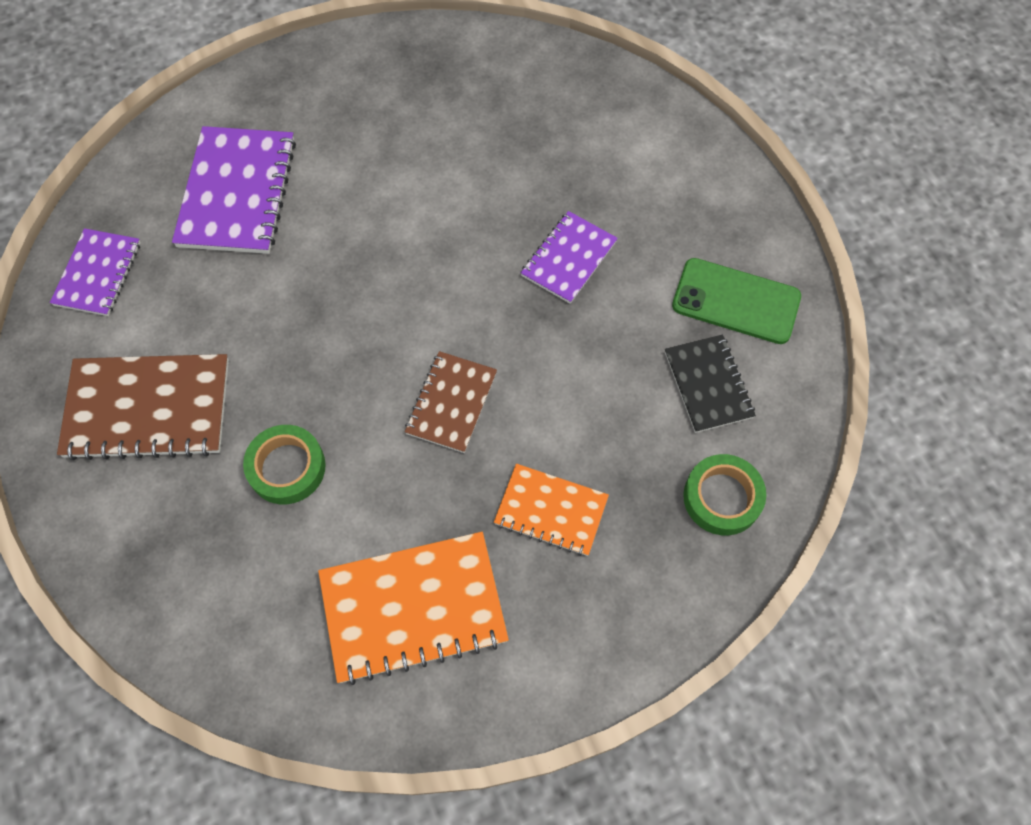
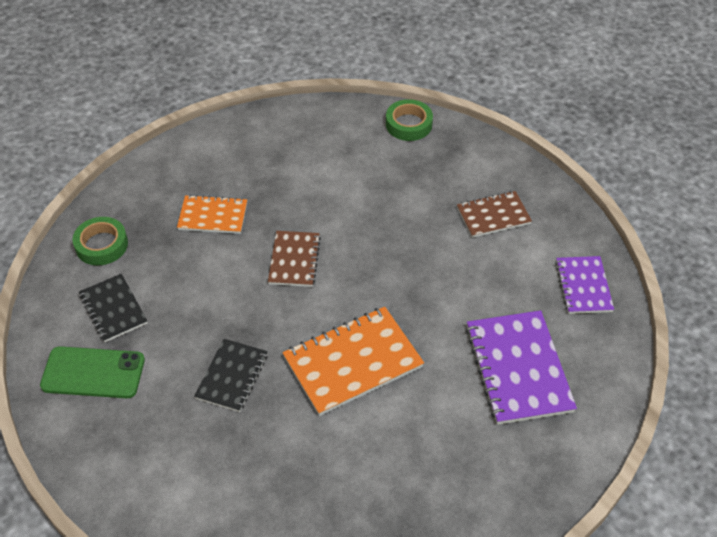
camera: 165 degrees right, 15 degrees down
brown notebook [57,354,229,460] -> brown notebook [457,191,532,238], size x0.61
green tape [243,425,326,504] -> green tape moved to [386,99,433,141]
orange notebook [318,532,509,685] -> orange notebook moved to [283,307,424,416]
purple notebook [521,211,618,304] -> black notebook [194,339,268,412]

